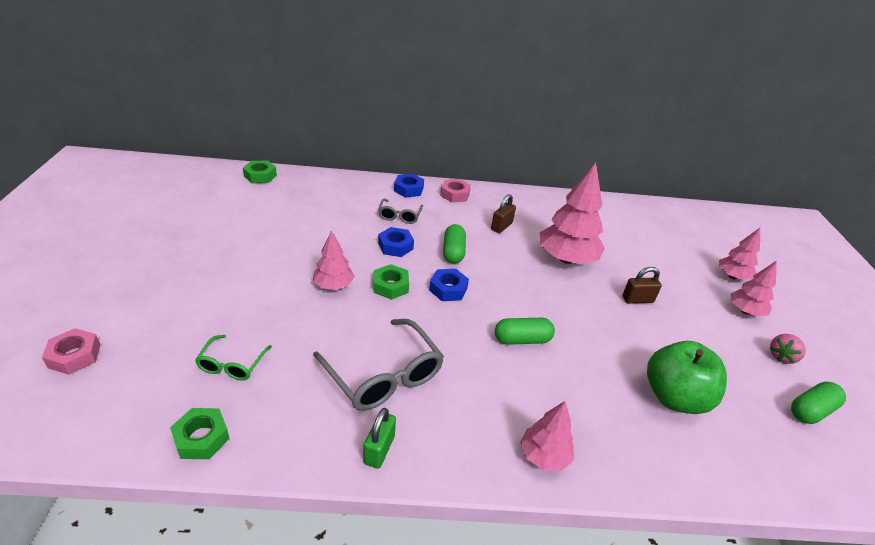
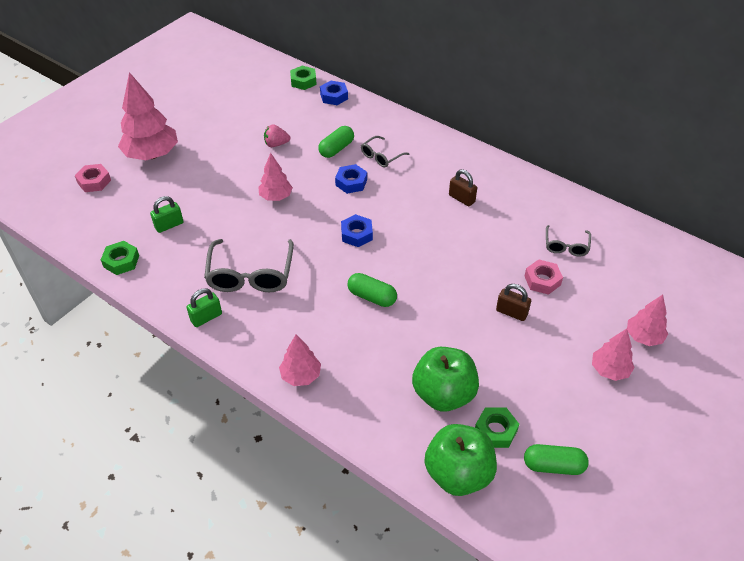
camera: 40 degrees right, 10 degrees up
green glasses [195,335,272,381] -> green padlock [150,196,183,233]
green nut [374,264,409,300] -> green nut moved to [475,408,519,448]
blue nut [394,174,424,198] -> blue nut moved to [320,81,348,105]
pink nut [440,179,471,203] -> pink nut moved to [524,259,563,295]
green capsule [443,224,466,263] -> green capsule moved to [318,126,354,158]
brown padlock [491,194,516,233] -> brown padlock turned 60 degrees clockwise [449,169,477,206]
pink tree [540,163,605,264] -> pink tree moved to [118,72,178,160]
pink strawberry [770,334,806,364] -> pink strawberry moved to [264,125,290,147]
none -> green apple [425,424,497,496]
none -> grey glasses [546,225,591,256]

